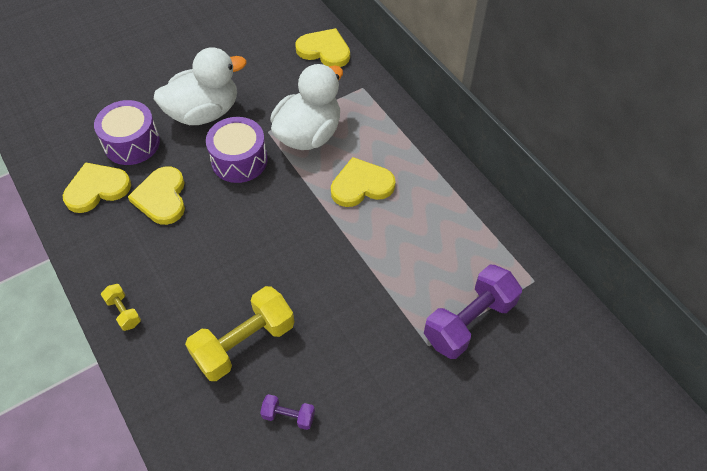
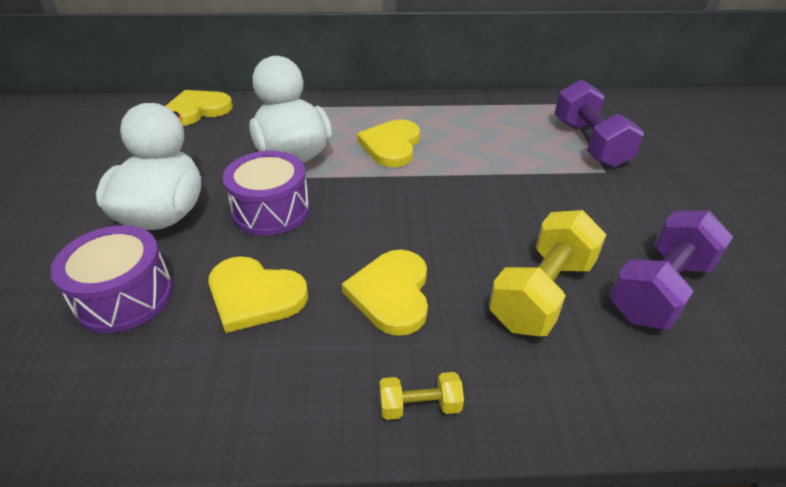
camera: 60 degrees left, 15 degrees down
yellow heart [63,162,131,213] -> yellow heart moved to [342,250,428,336]
yellow dumbbell [185,286,295,381] -> yellow dumbbell turned 45 degrees clockwise [489,210,606,336]
purple dumbbell [260,394,315,430] -> purple dumbbell [609,210,733,329], size x2.11

